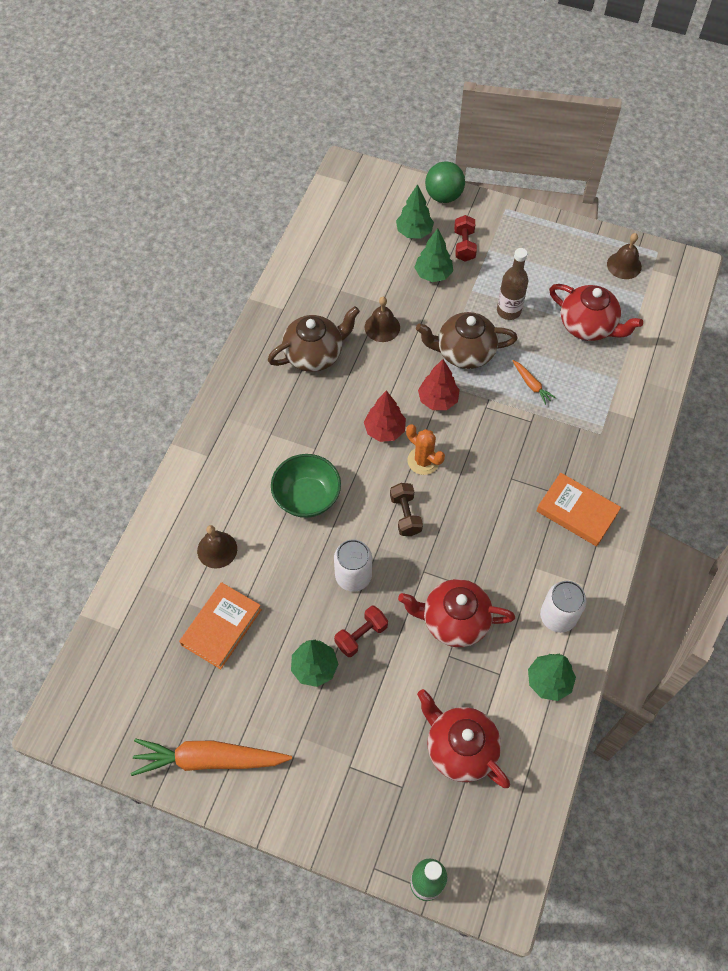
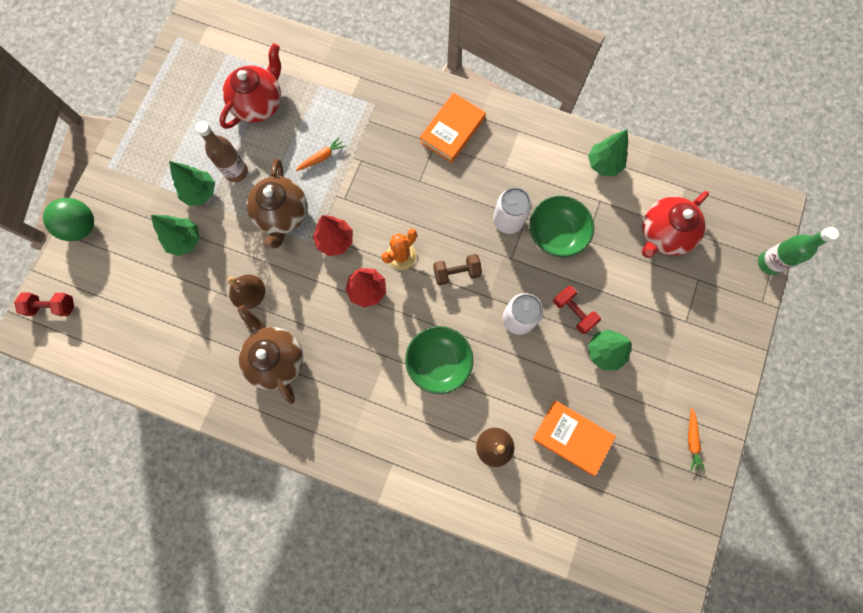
camera: 90 degrees left, 15 degrees up
orange carrot [131,738,292,776] -> orange carrot [688,408,705,471], size x0.45
green tree [396,184,434,239] -> green tree moved to [169,161,215,206]
red teapot [398,579,515,647] -> green bowl [529,196,594,257]
red dumbbell [454,215,477,262] -> red dumbbell moved to [14,292,74,316]
white can [540,581,587,633] -> white can moved to [493,188,532,234]
brown bell [607,233,642,279] -> none

